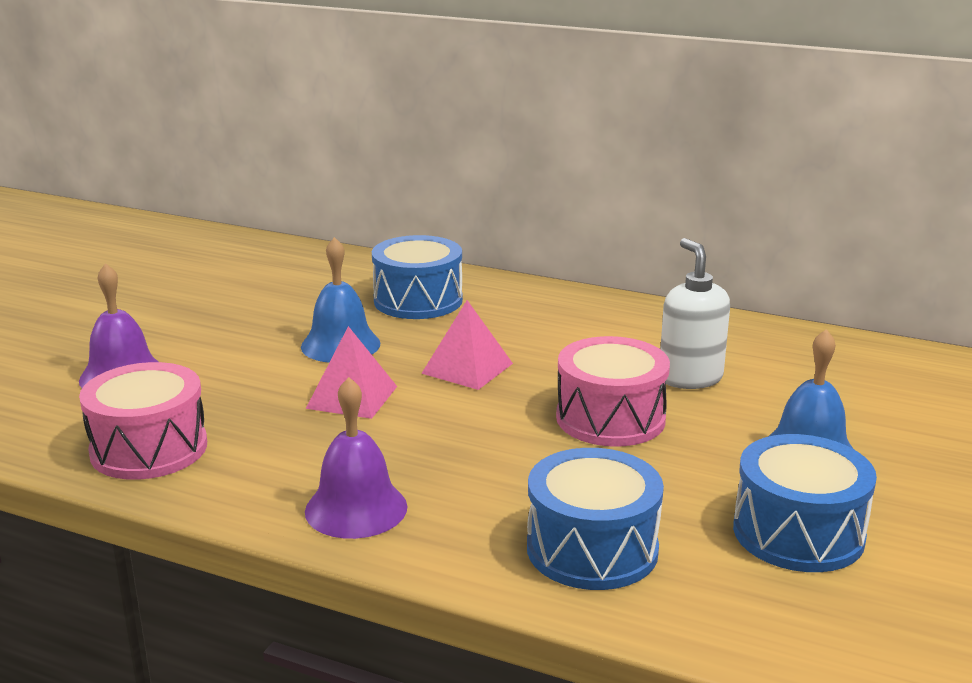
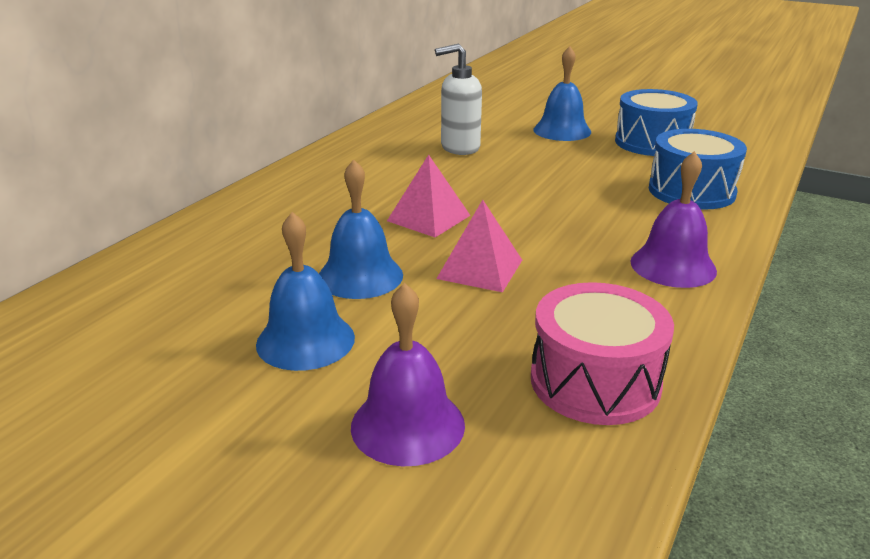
camera: 85 degrees left, 5 degrees up
blue drum [372,235,463,319] -> none
pink drum [556,336,670,447] -> none
none -> blue bell [256,212,355,371]

